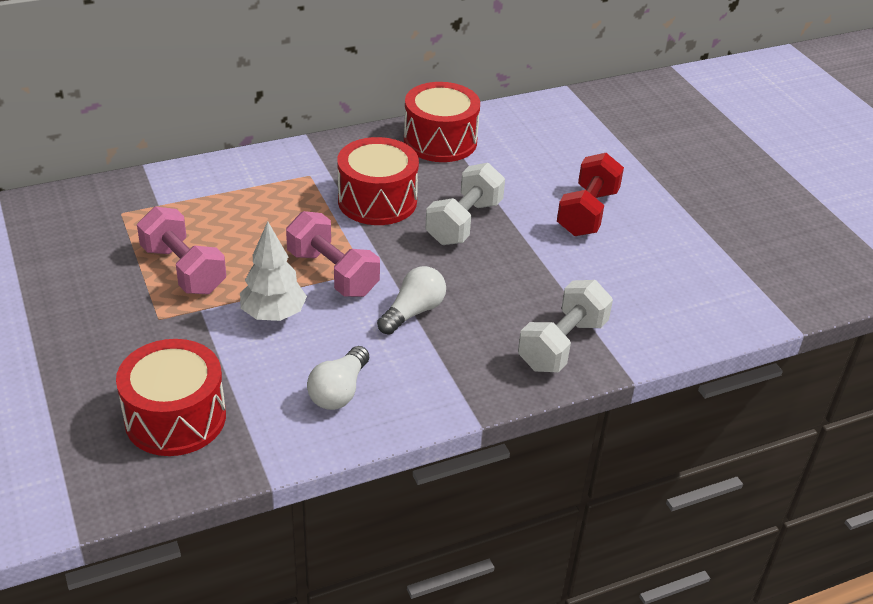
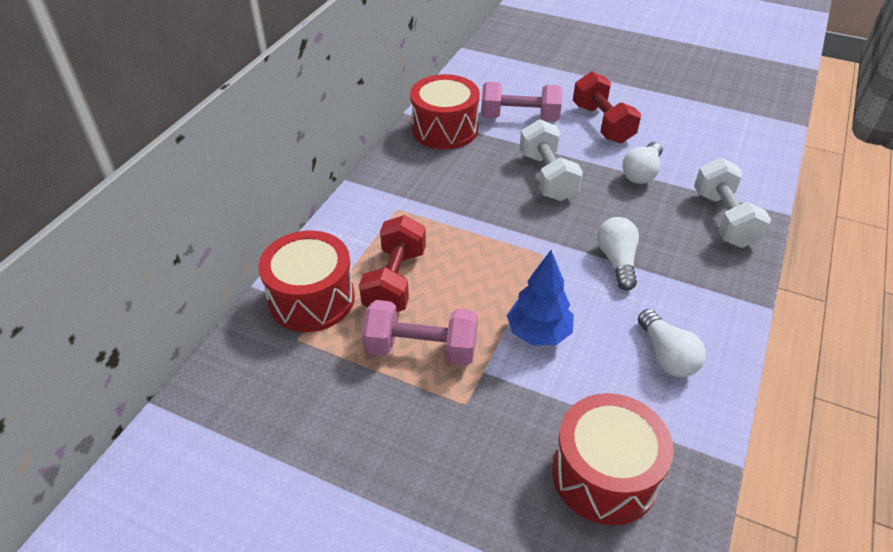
camera: 40 degrees left, 5 degrees up
white tree [240,221,307,321] -> blue tree [507,250,574,345]
pink dumbbell [286,211,380,297] -> pink dumbbell moved to [481,82,563,121]
red drum [337,137,419,225] -> red drum moved to [258,230,355,332]
none -> red dumbbell [359,215,426,312]
none -> white light bulb [622,142,663,184]

